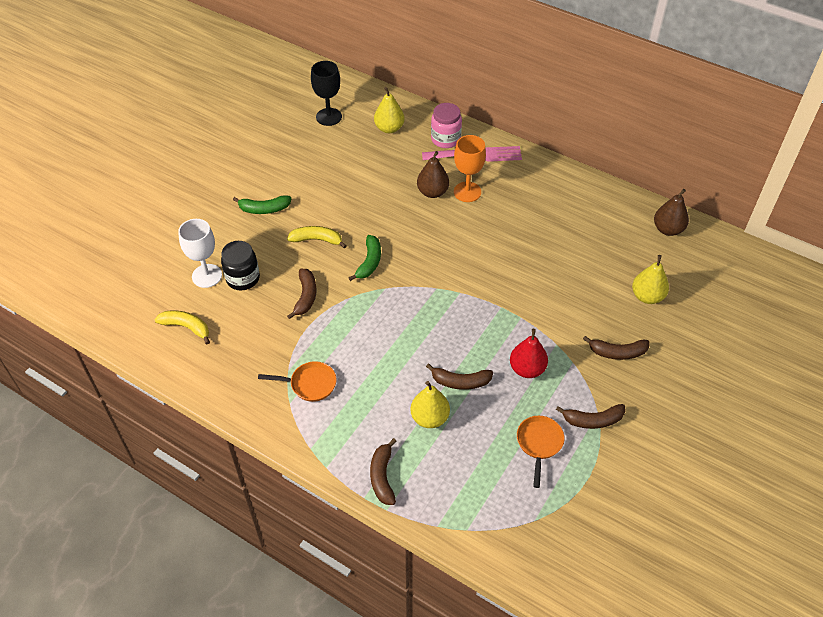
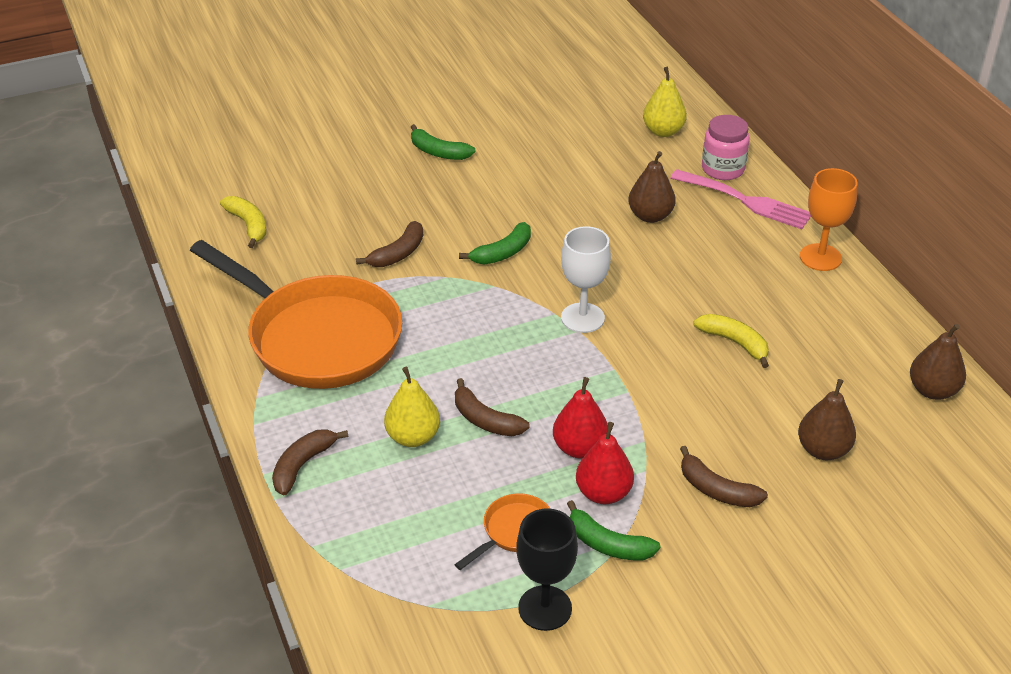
camera: 35 degrees right, 10 degrees down
white goblet [178,219,222,288] -> white goblet moved to [561,226,611,333]
black jar [221,241,260,290] -> none
orange pan [258,361,336,402] -> orange pan [190,240,402,389], size x2.45
yellow banana [287,226,347,248] -> yellow banana moved to [693,314,769,368]
black goblet [311,61,342,126] -> black goblet moved to [516,508,578,631]
orange goblet [454,135,486,202] -> orange goblet moved to [800,168,858,271]
brown banana [556,404,625,429] -> green banana [567,500,661,560]
yellow pear [632,255,669,304] -> brown pear [798,379,856,460]
none -> red pear [576,422,634,504]

